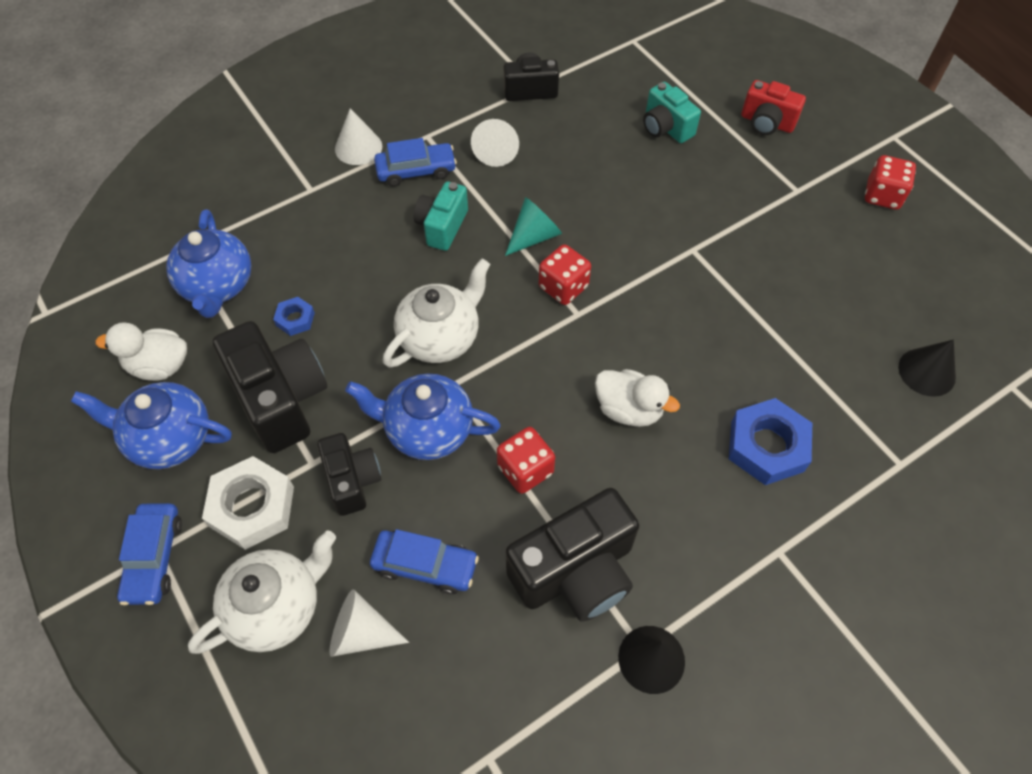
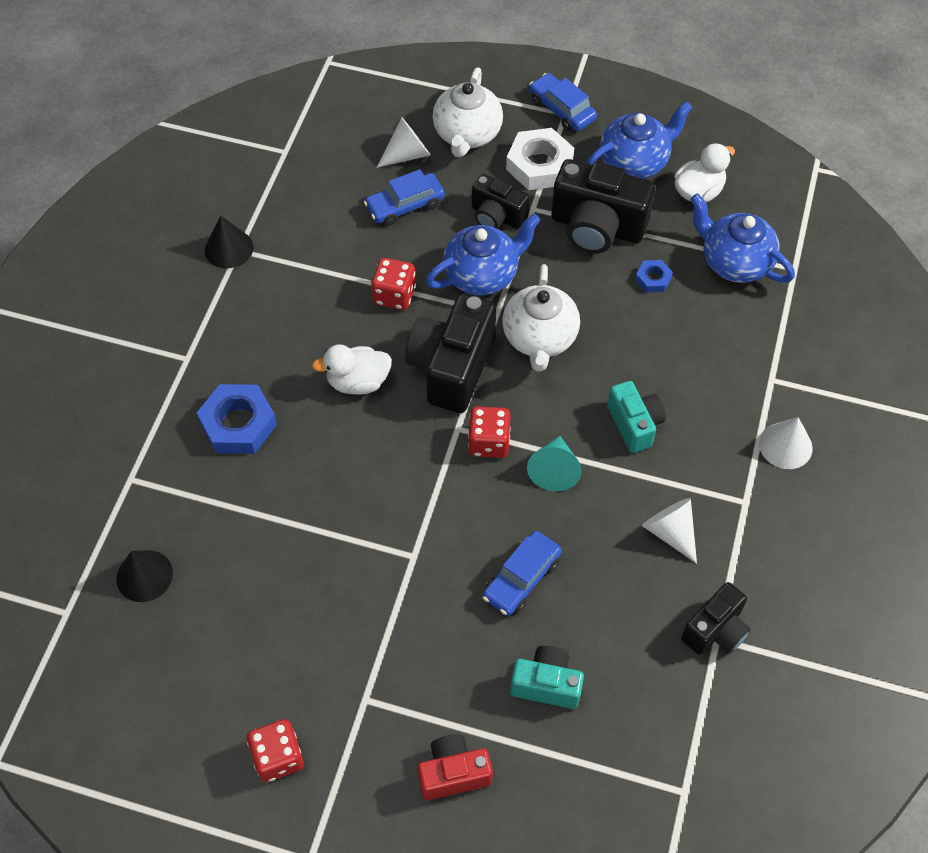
camera: 140 degrees right, 0 degrees up
blue car [374,138,457,187] -> blue car moved to [483,531,562,616]
black camera [506,488,639,622] -> black camera moved to [405,294,496,413]

